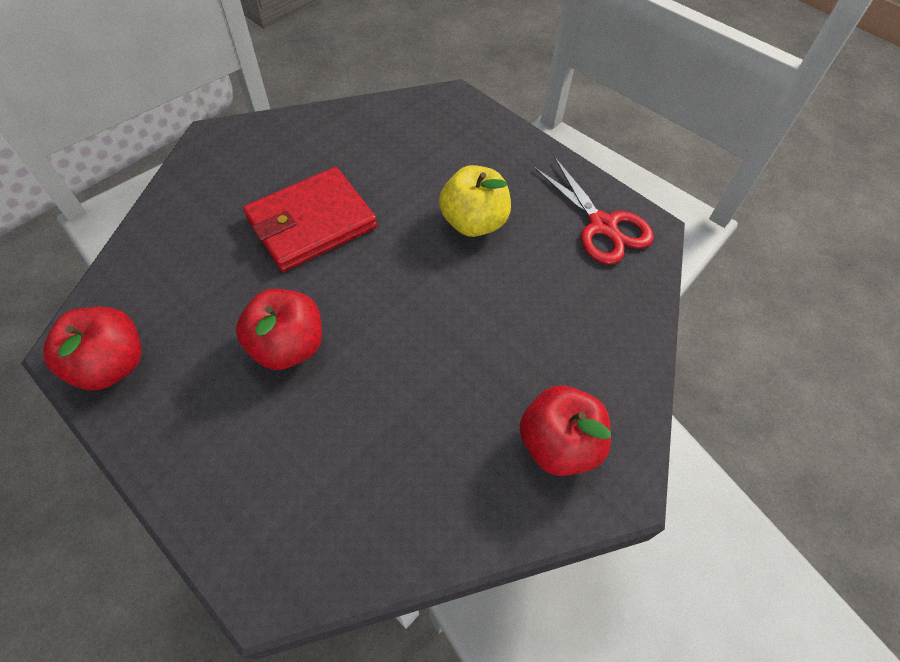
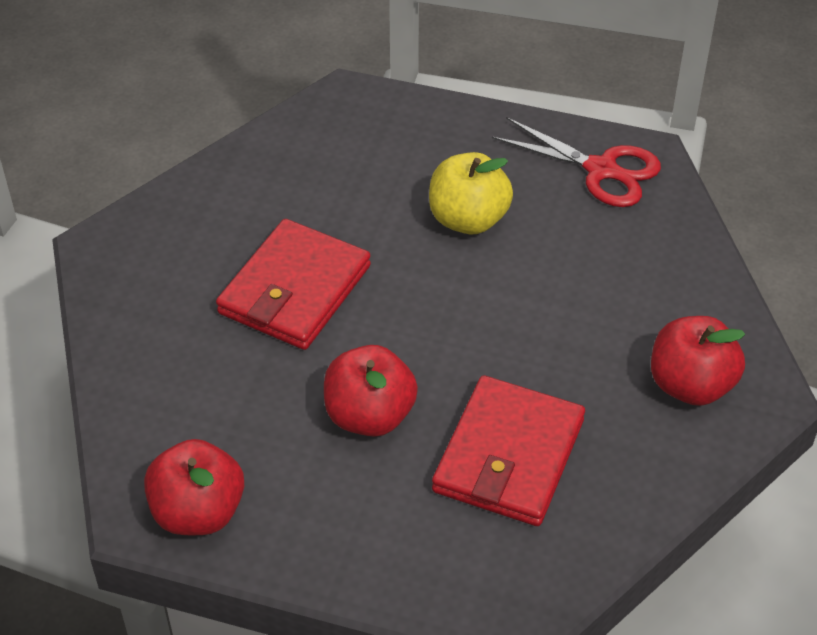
camera: 25 degrees left, 10 degrees down
none -> red wallet [432,375,585,526]

